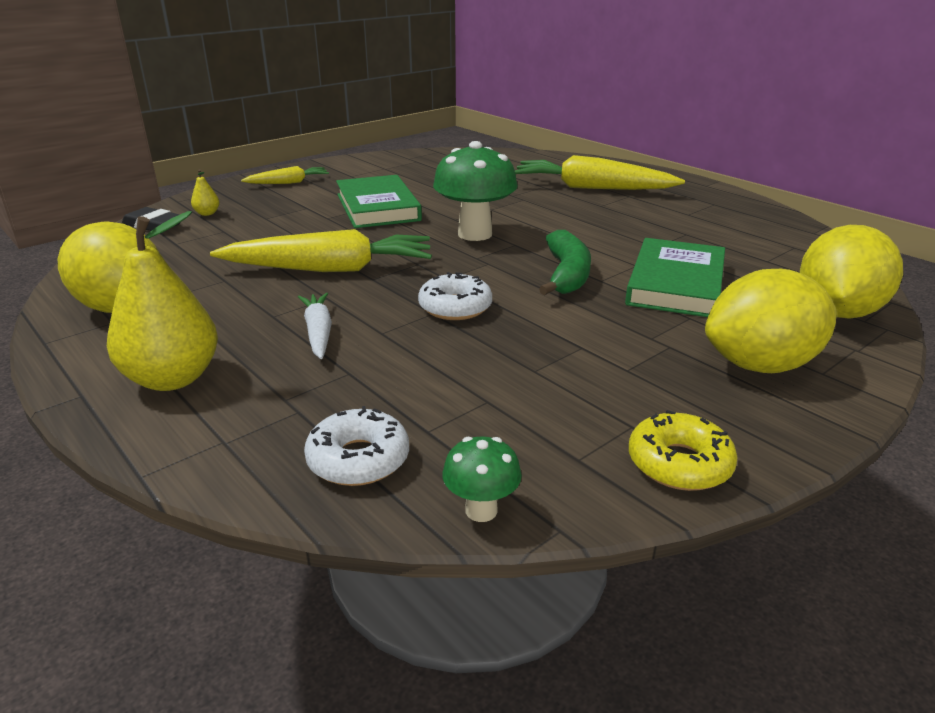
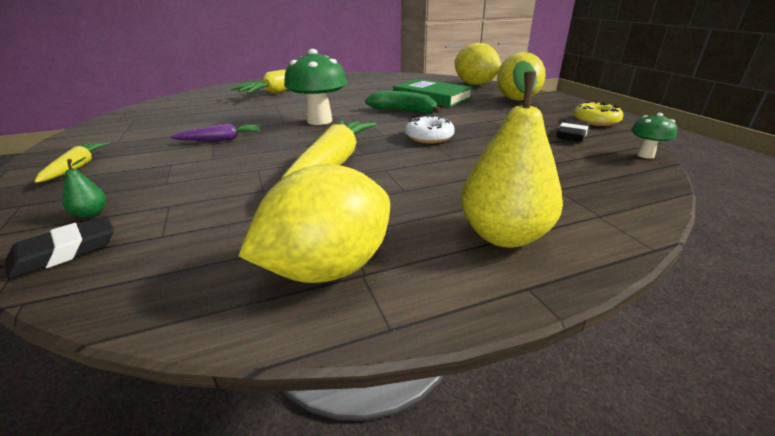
camera: 70 degrees left, 0 degrees up
yellow pear [191,169,220,216] -> green pear [62,157,106,218]
white carrot [298,293,332,359] -> none
white donut [304,406,409,486] -> none
green book [336,175,422,228] -> purple carrot [170,123,260,141]
none -> black eraser [557,119,589,142]

